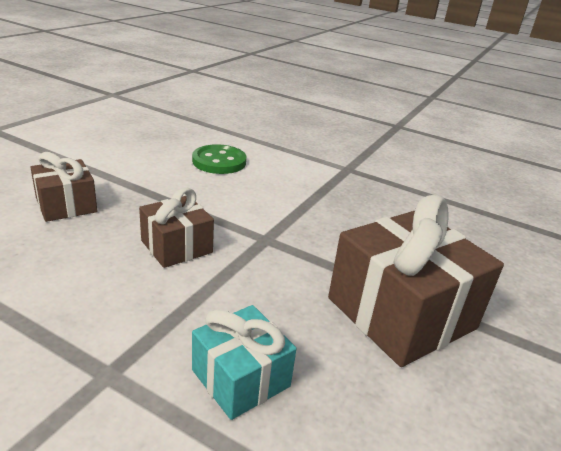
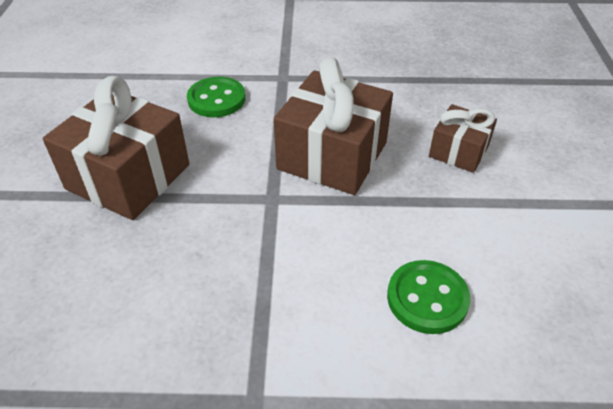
camera: 155 degrees right, 15 degrees up
brown gift [139,188,214,268] -> brown gift [274,57,393,195], size x1.80
turquoise gift [192,305,297,420] -> green button [187,77,245,117]

